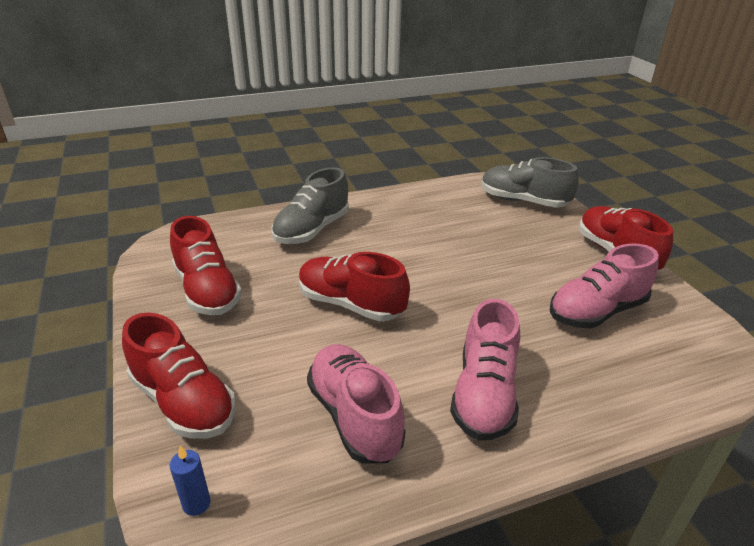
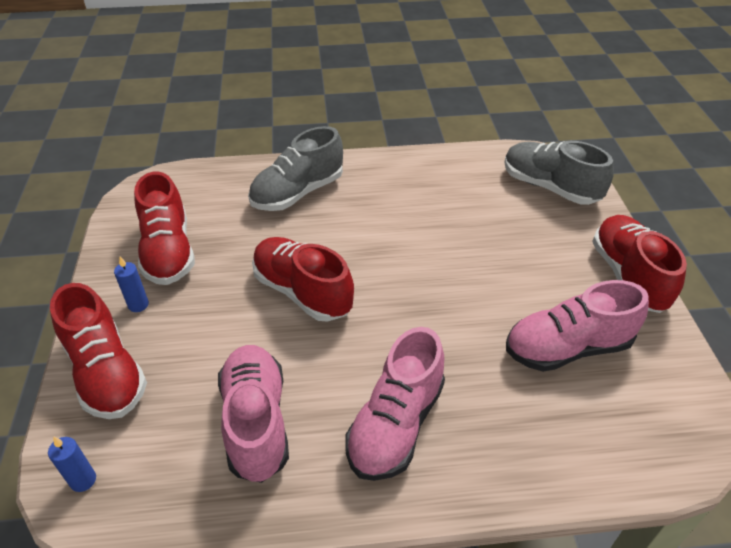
camera: 15 degrees right, 10 degrees up
none -> blue candle [114,257,149,312]

